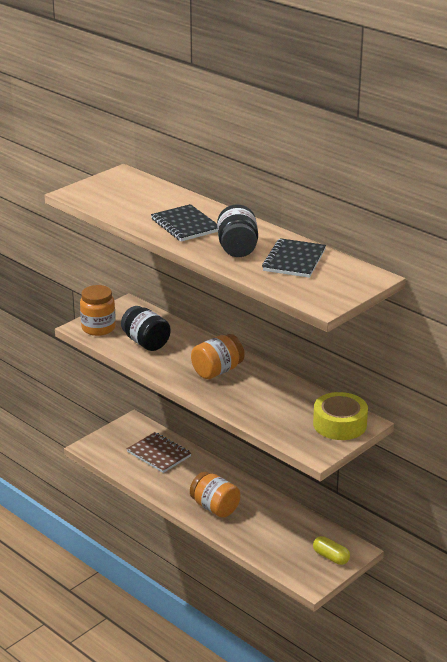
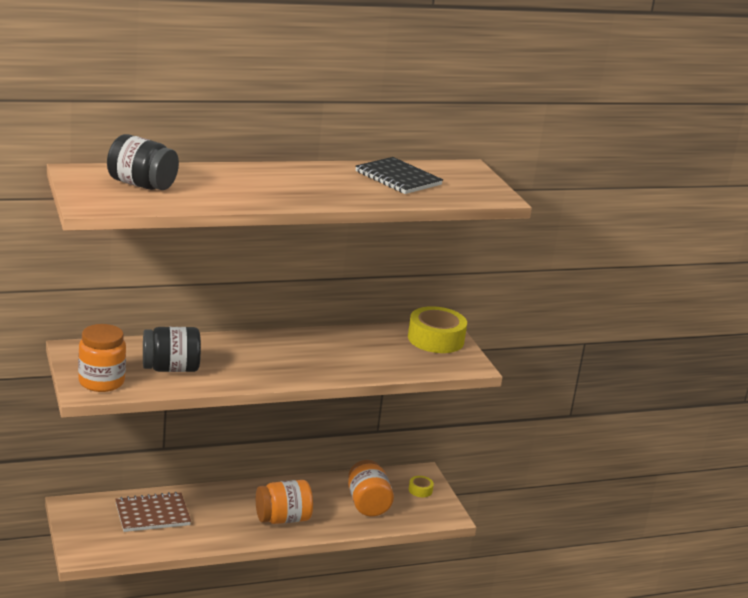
camera: 65 degrees left, 5 degrees down
black notebook [151,204,218,242] -> none
orange jar [191,334,245,379] -> orange jar moved to [348,460,394,516]
black jar [217,204,258,257] -> black jar moved to [107,134,179,190]
yellow capsule [313,536,350,565] -> yellow tape [409,476,434,497]

